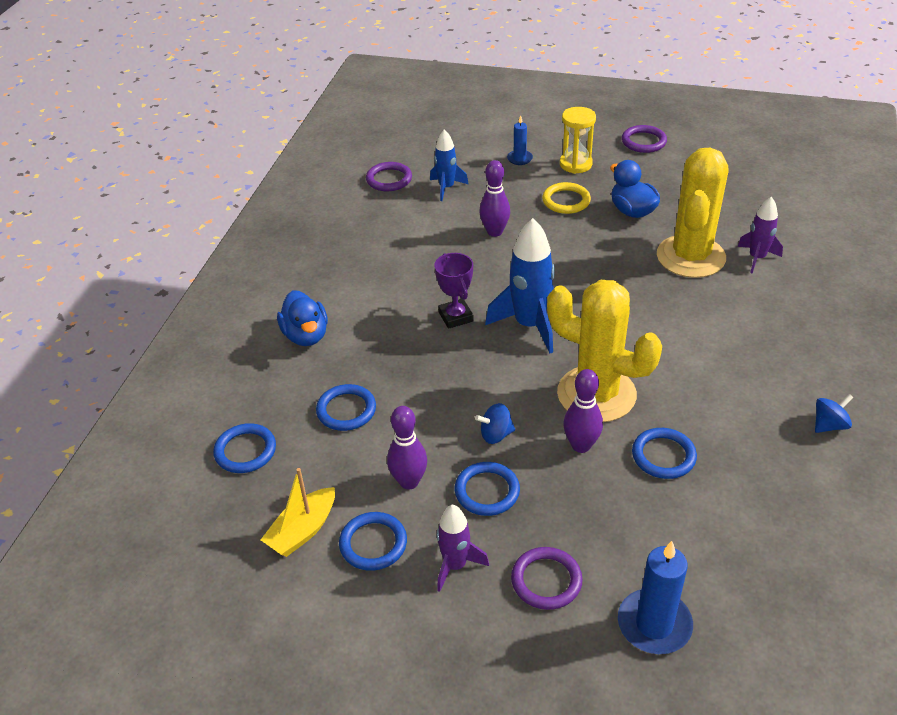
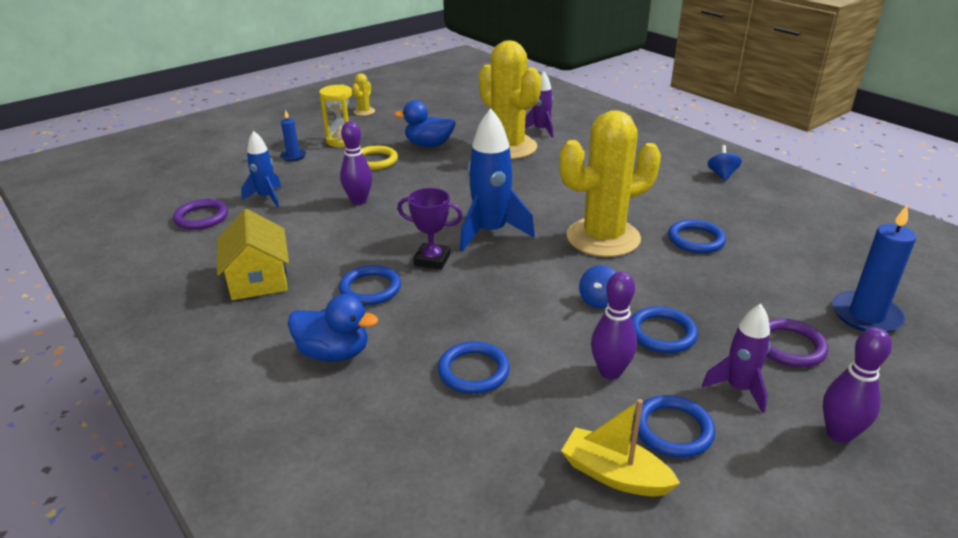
camera: 55 degrees left, 10 degrees down
blue ring [213,423,276,473] -> blue ring moved to [339,265,401,305]
yellow boat [261,468,335,557] -> yellow boat turned 135 degrees clockwise [561,399,680,497]
purple bowling pin [563,369,603,453] -> purple bowling pin moved to [823,327,892,443]
purple ring [622,125,667,153] -> yellow cactus [352,73,375,116]
none -> yellow house [217,209,289,300]

